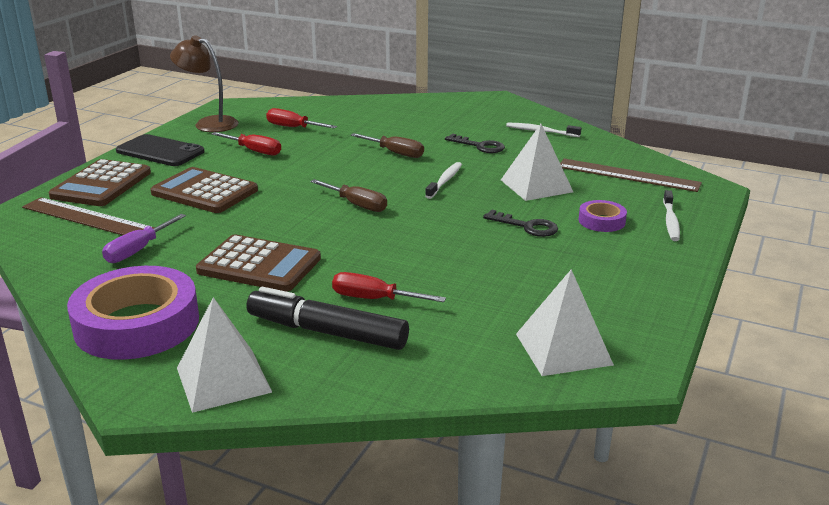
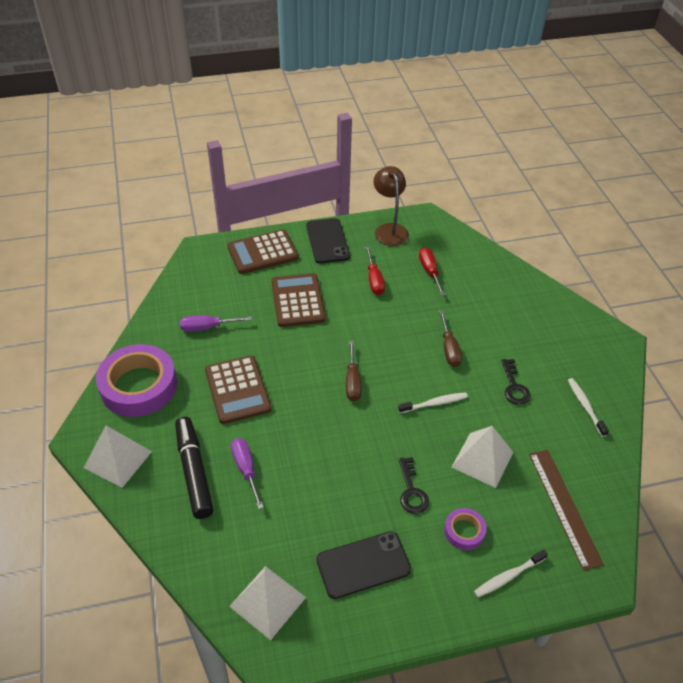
camera: 50 degrees right, 20 degrees up
brown ruler [22,197,155,235] -> none
red screwdriver [332,272,446,302] -> purple screwdriver [231,438,264,509]
none -> black phone [316,531,411,599]

